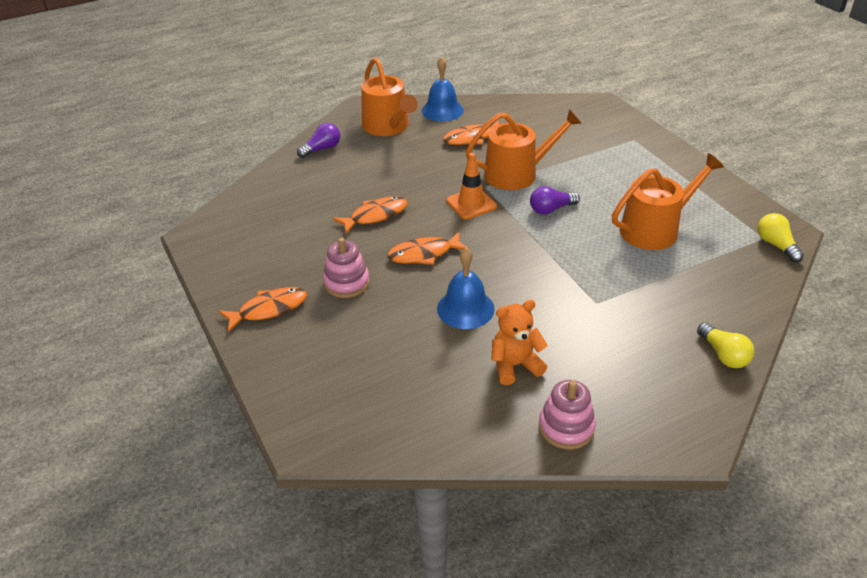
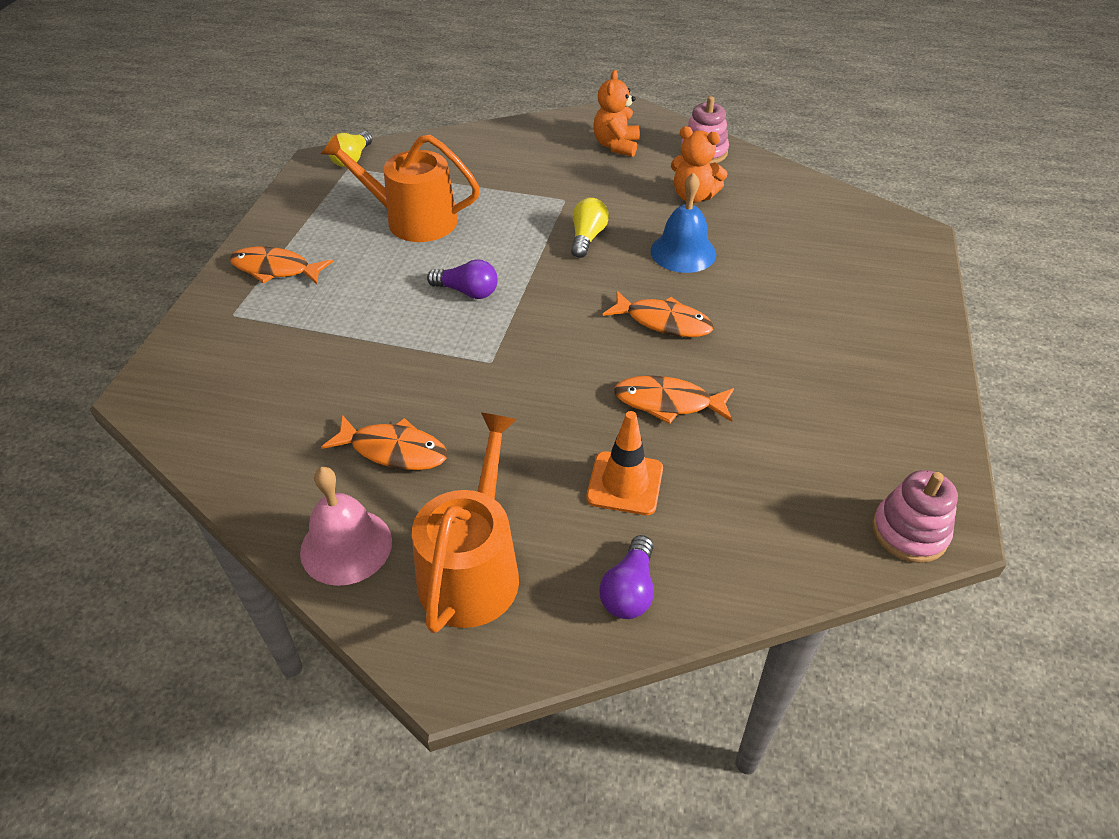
camera: 140 degrees left, 5 degrees up
orange fish [219,287,307,332] -> orange fish moved to [229,247,333,284]
purple light bulb [297,123,340,158] -> purple light bulb turned 75 degrees counterclockwise [599,535,654,619]
pink stacking toy [323,238,370,298] -> pink stacking toy moved to [872,470,958,563]
blue bell [422,57,464,121] -> pink bell [300,467,392,586]
orange traffic cone [446,153,497,219] -> orange traffic cone moved to [586,411,663,515]
orange watering can [465,109,582,190] -> none
yellow light bulb [697,322,754,368] -> yellow light bulb moved to [571,198,609,258]
none -> orange teddy bear [594,70,640,157]

